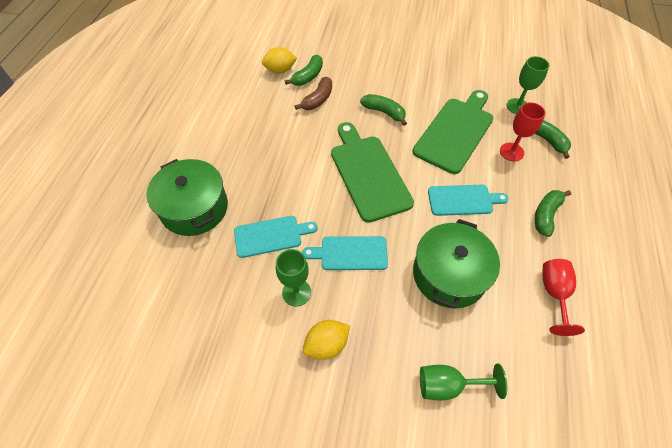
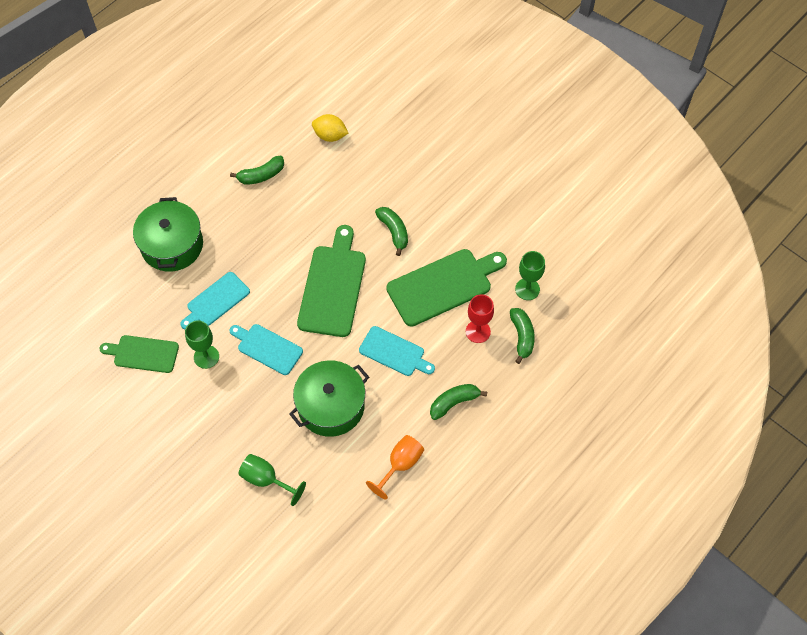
camera: 30 degrees right, 5 degrees up
turquoise cutting board [234,216,317,258] -> turquoise cutting board turned 120 degrees clockwise [180,272,250,329]
green banana [285,55,323,86] -> green banana moved to [230,156,284,185]
brown banana [295,77,332,110] -> none
yellow lemon [303,320,350,360] -> none
red goblet [542,259,585,336] -> orange goblet [366,435,424,500]
none -> green cutting board [100,335,179,373]

